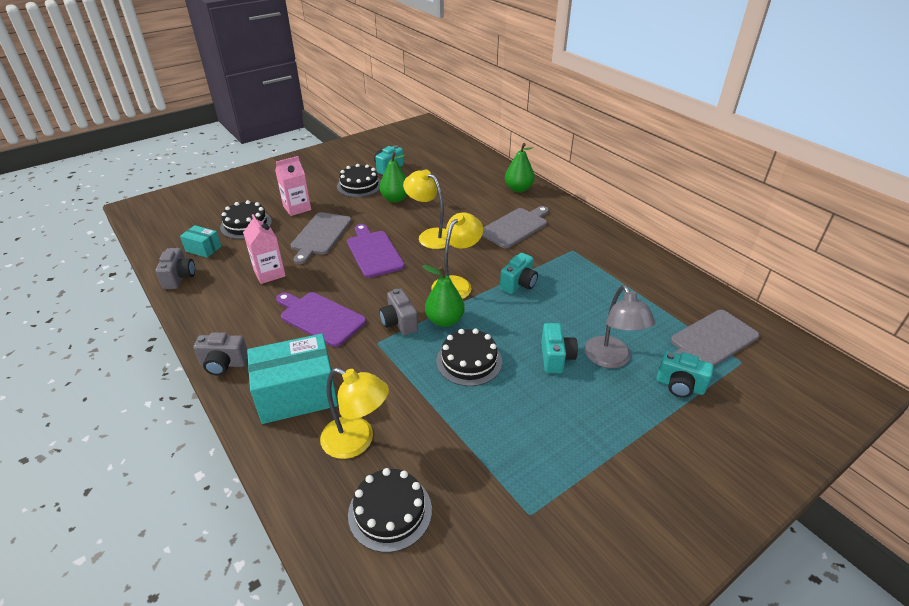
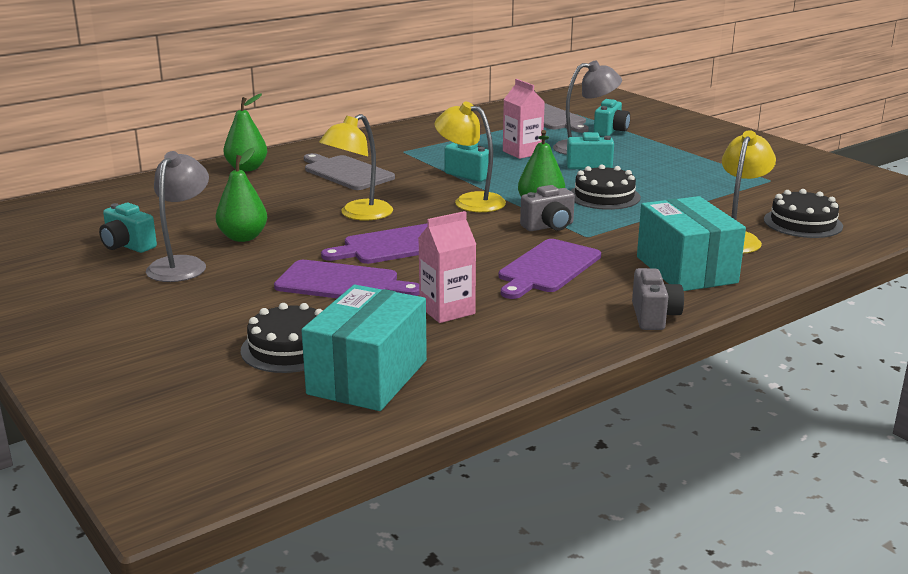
camera: 90 degrees left, 15 degrees down
grey camera [155,248,195,289] -> none
turquoise box [180,225,221,258] -> turquoise box [301,285,427,411], size x1.99
pink carton [275,156,311,216] -> pink carton moved to [503,79,545,159]
grey cutting board [291,212,352,264] -> purple cutting board [274,260,419,298]
black cake [337,164,381,197] -> grey lamp [146,151,209,282]

